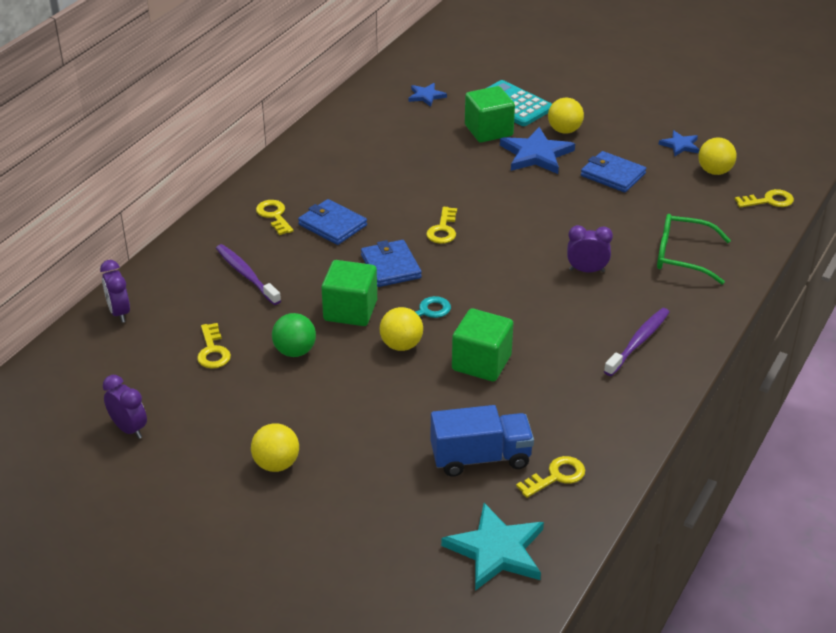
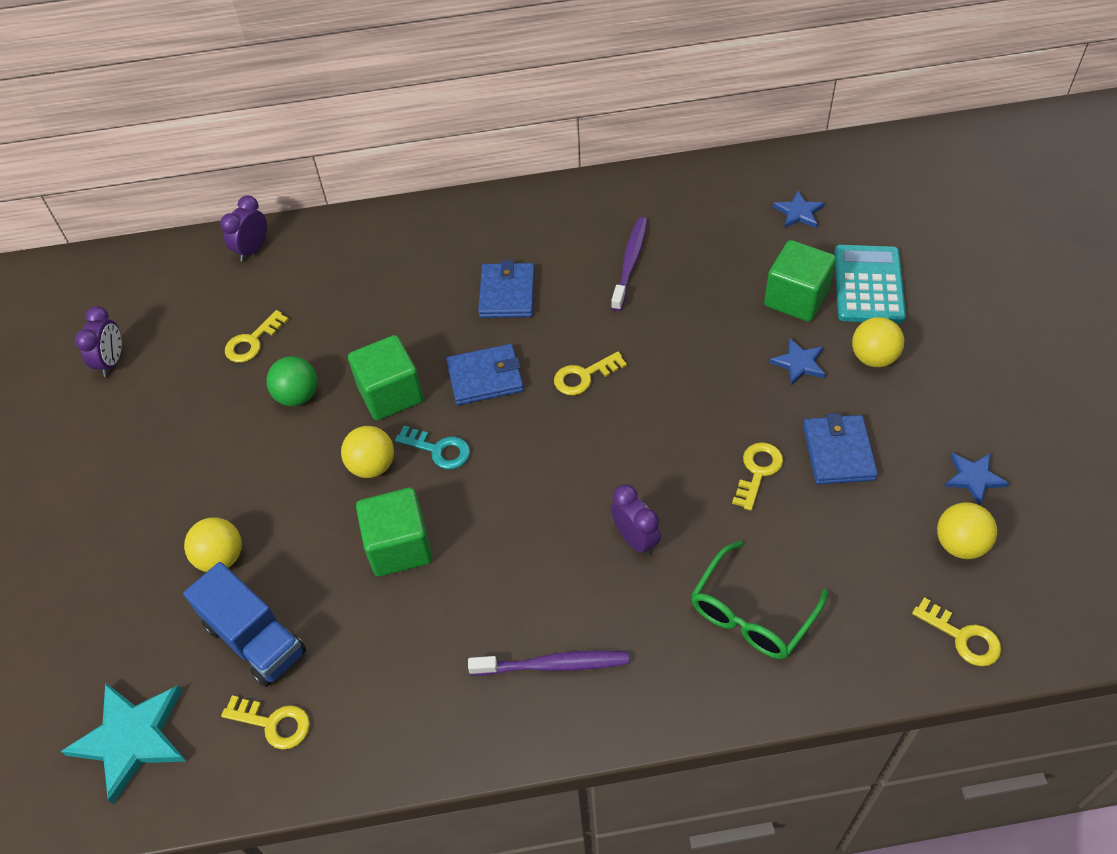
camera: 55 degrees right, 15 degrees up
purple toothbrush [216,244,281,305] -> purple toothbrush moved to [611,217,648,311]
yellow ball [251,423,299,472] -> yellow ball moved to [184,517,242,572]
yellow key [256,200,294,235] -> yellow key moved to [732,442,783,511]
blue wallet [361,240,422,287] -> blue wallet turned 45 degrees clockwise [446,344,524,405]
blue star [500,127,575,174] -> blue star [769,338,826,386], size x0.55
green glasses [657,214,731,284] -> green glasses turned 120 degrees counterclockwise [691,541,828,659]

